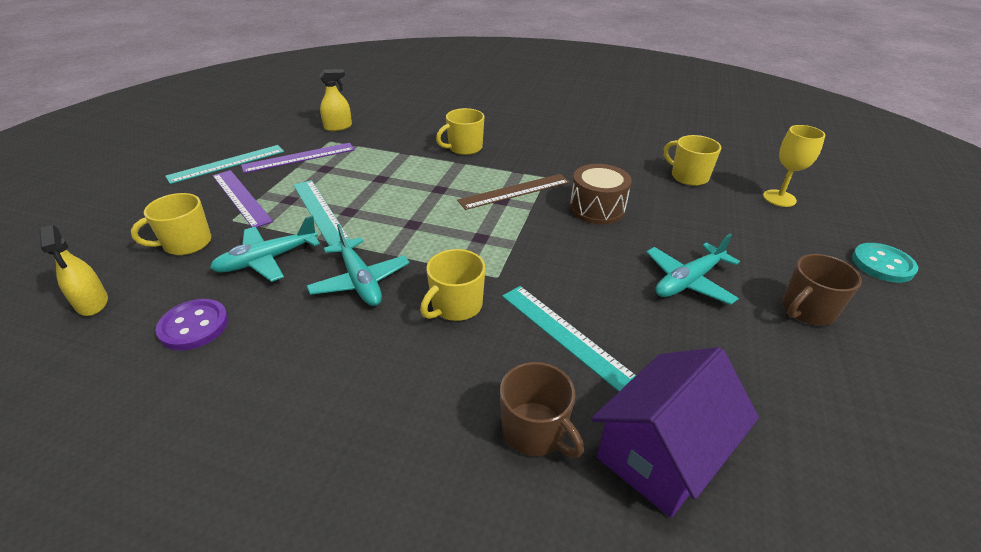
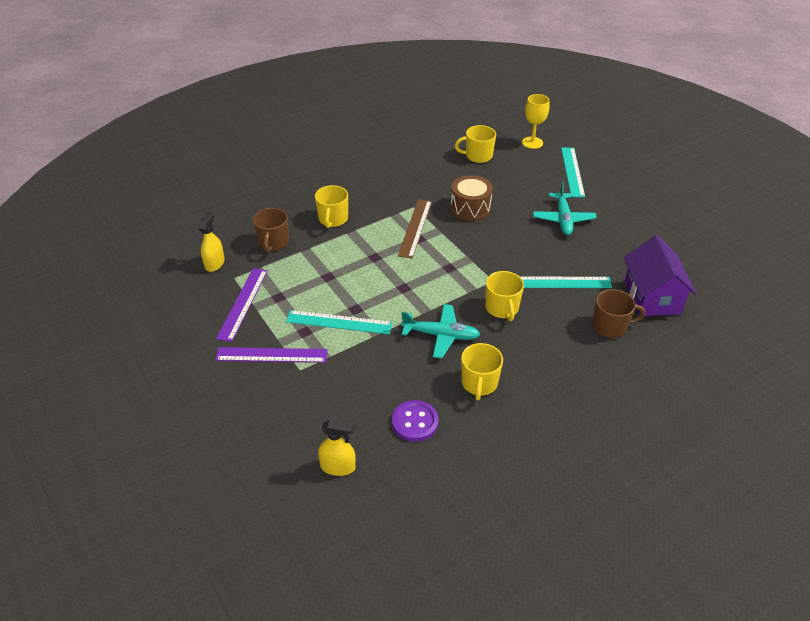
camera: 50 degrees left, 5 degrees up
yellow mug [131,193,211,255] -> yellow mug moved to [461,343,503,400]
turquoise ruler [165,145,284,184] -> turquoise ruler moved to [561,148,585,197]
turquoise plane [210,215,320,282] -> none
brown mug [782,254,862,326] -> brown mug moved to [253,208,289,253]
turquoise button [852,243,918,283] -> none

